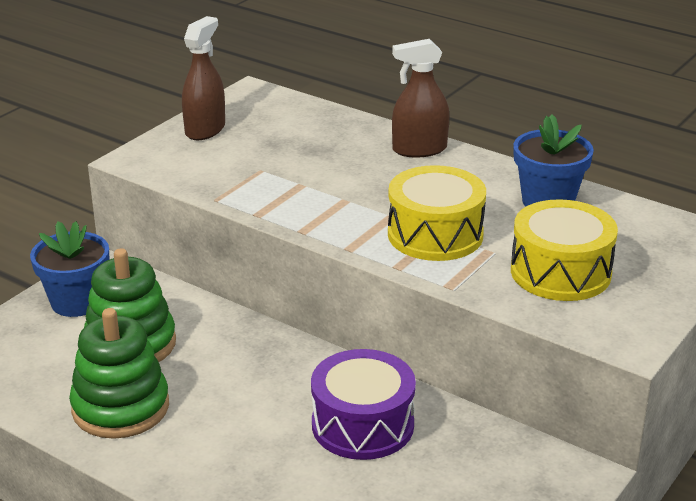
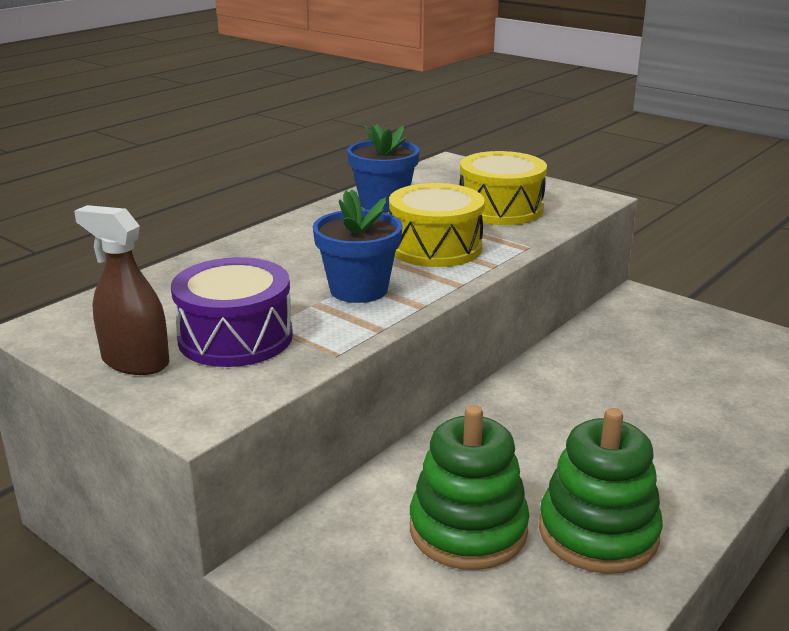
camera: 85 degrees left, 5 degrees down
blue flower pot [30,221,109,317] -> blue flower pot moved to [313,189,403,303]
purple drum [311,349,416,460] -> purple drum moved to [171,257,293,367]
brown spray bottle [392,39,450,158] -> none

